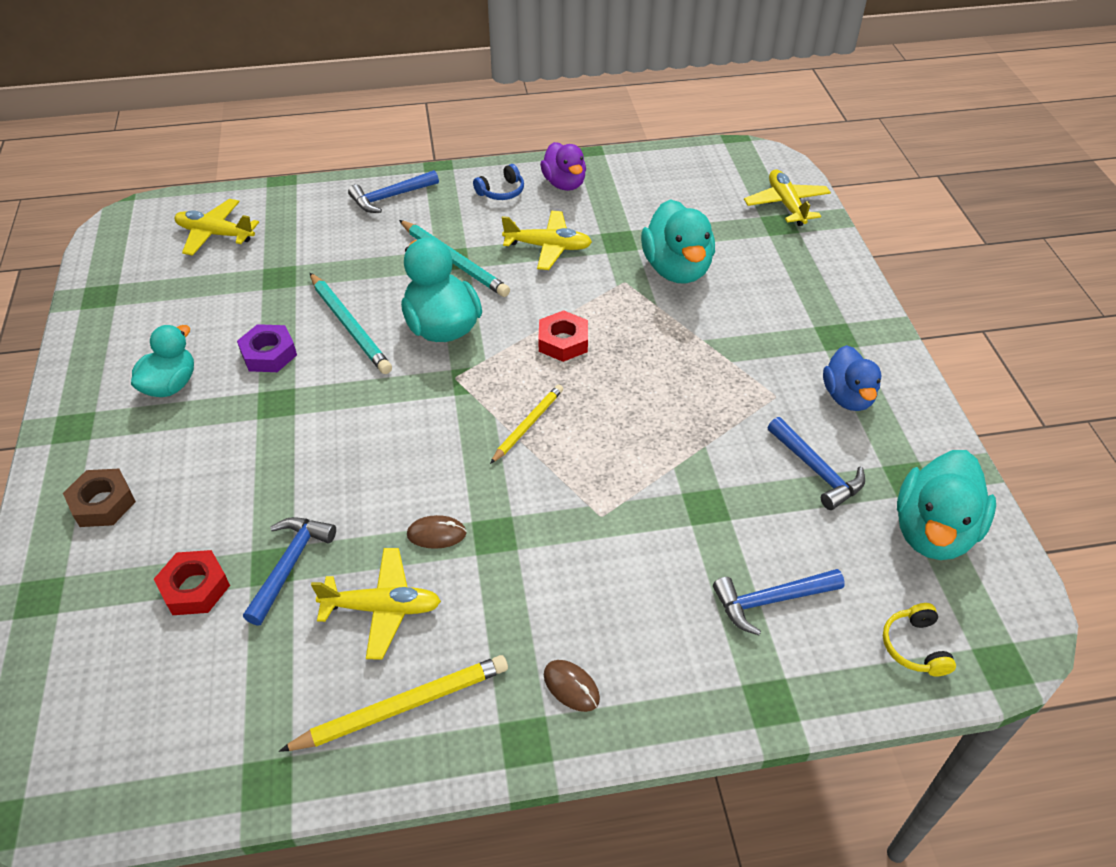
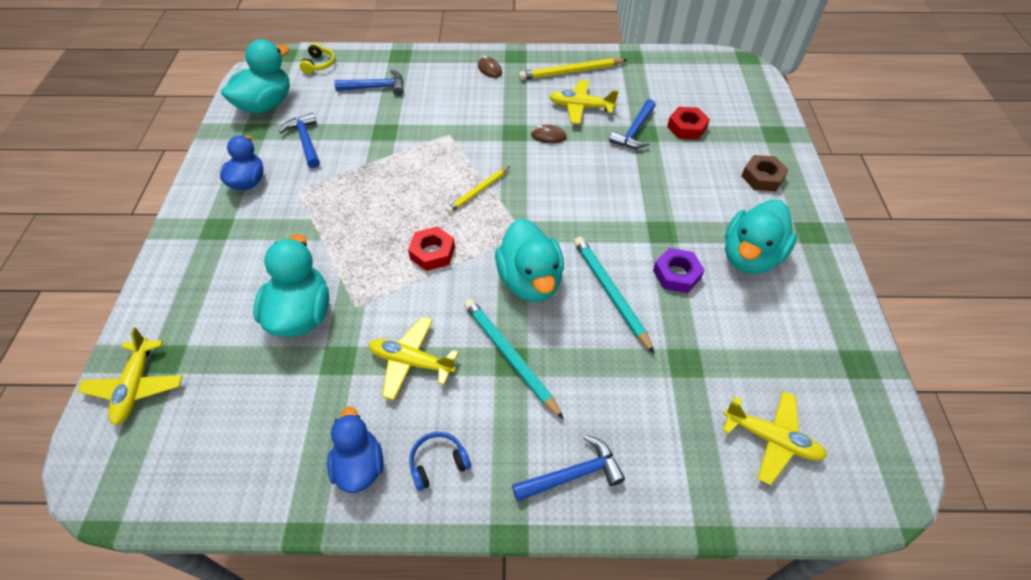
camera: 170 degrees left, 5 degrees up
turquoise duck [131,325,194,397] -> turquoise duck [725,200,797,274], size x1.50
purple duck [540,142,586,191] -> blue duck [327,406,383,493]

